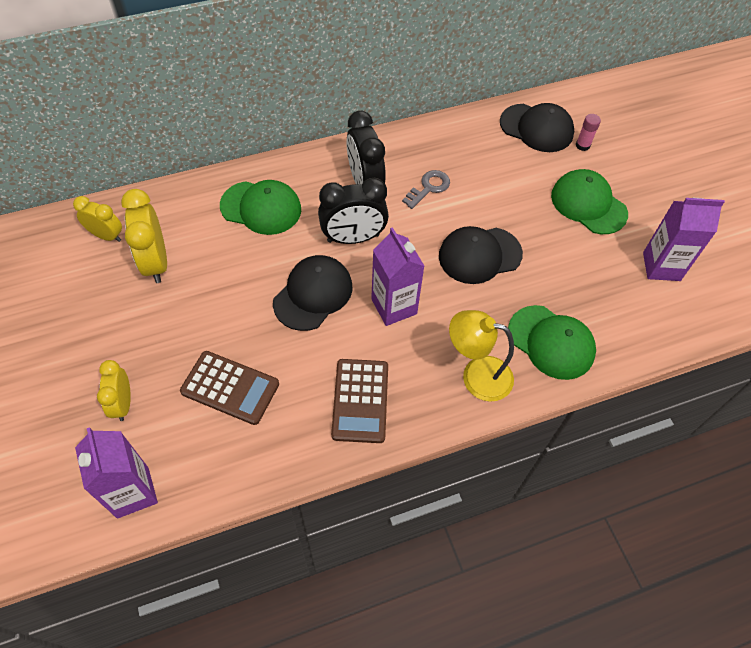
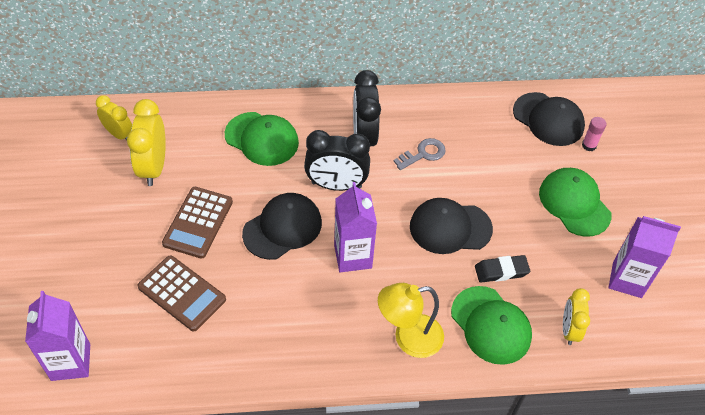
camera: 15 degrees right, 5 degrees down
yellow clock [97,360,131,421] -> yellow clock moved to [563,288,590,345]
brown calculator [331,359,388,443] -> brown calculator moved to [162,187,233,259]
yellow lamp [449,310,514,402] -> yellow lamp turned 45 degrees counterclockwise [378,283,444,358]
none -> black eraser [475,255,530,283]

